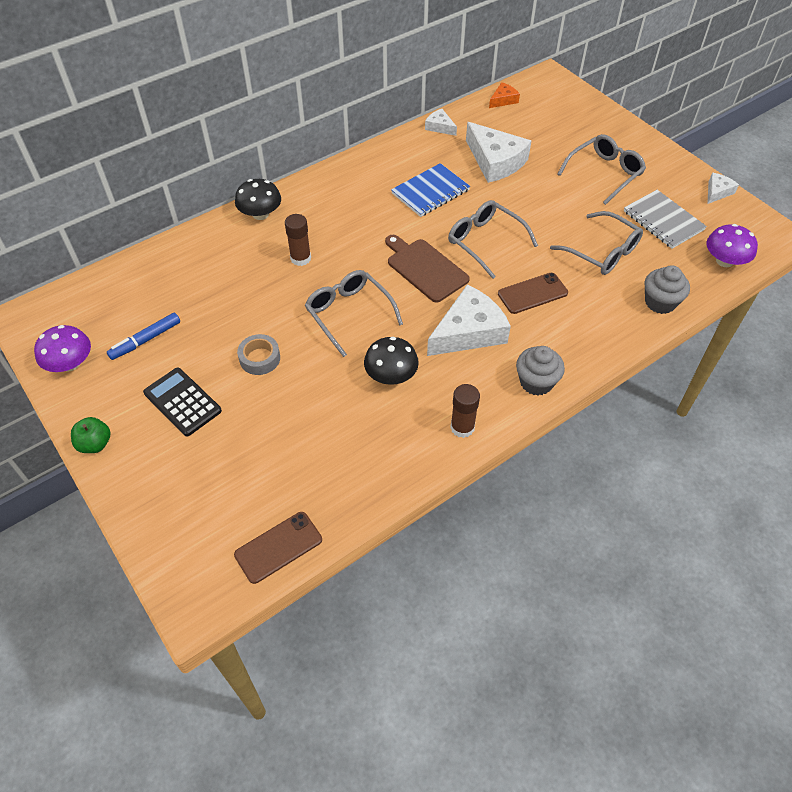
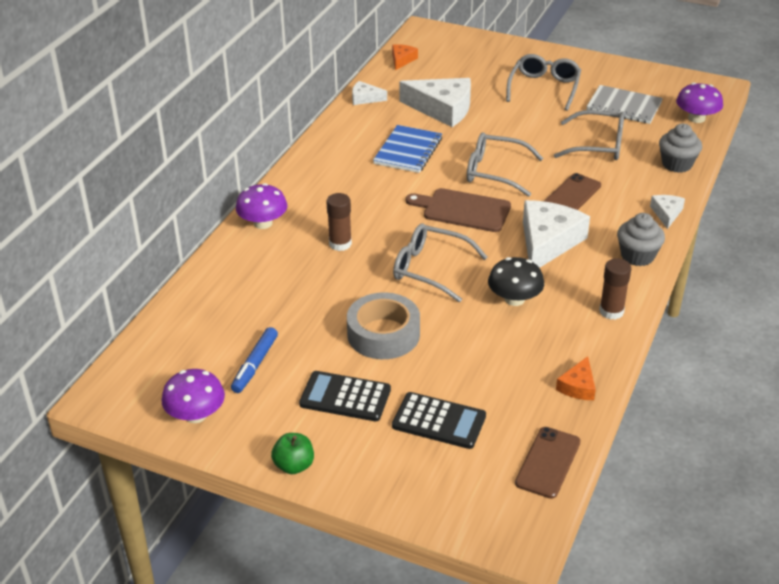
camera: 30 degrees left, 15 degrees down
black mushroom [235,179,281,220] -> purple mushroom [236,183,287,229]
grey tape [237,334,280,375] -> grey tape [347,292,420,359], size x1.63
white cheese [707,173,739,204] -> white cheese moved to [650,195,685,229]
none -> black calculator [392,392,486,449]
none -> orange cheese [556,356,596,400]

